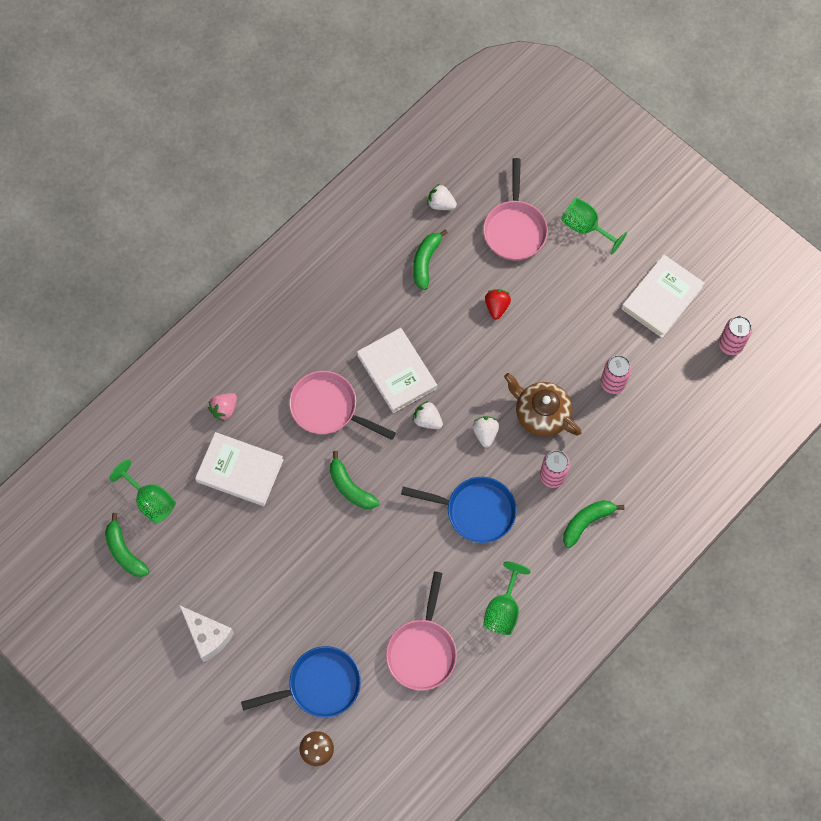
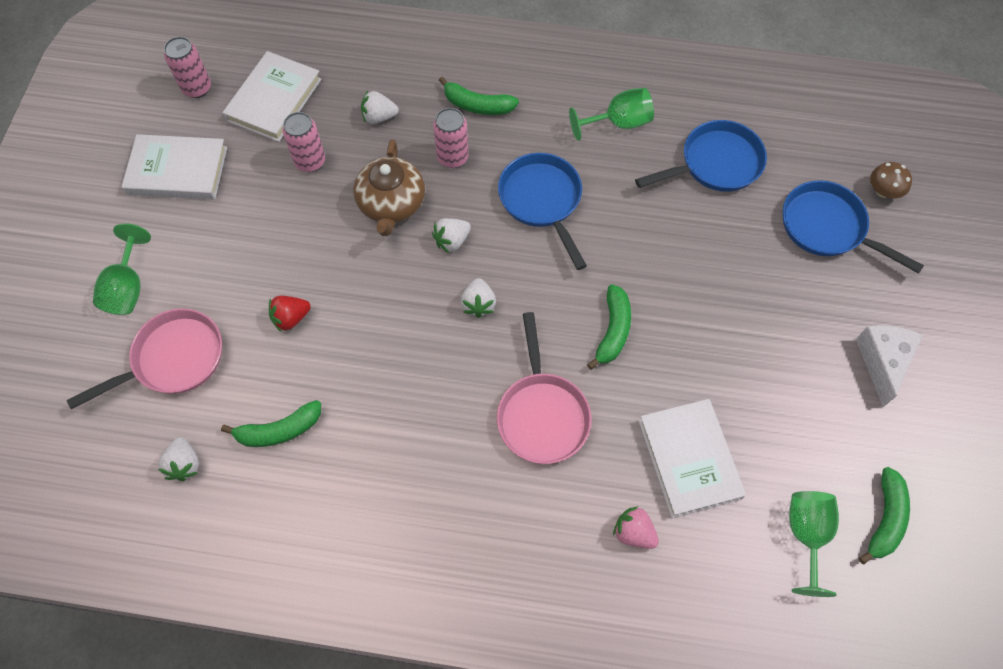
camera: 125 degrees left, 5 degrees down
pink strawberry [208,393,237,422] -> pink strawberry turned 150 degrees counterclockwise [613,506,659,549]
white book [357,328,437,413] -> white book moved to [223,51,322,142]
pink pan [386,571,457,691] -> blue pan [635,120,767,192]
none -> white strawberry [361,91,399,124]

